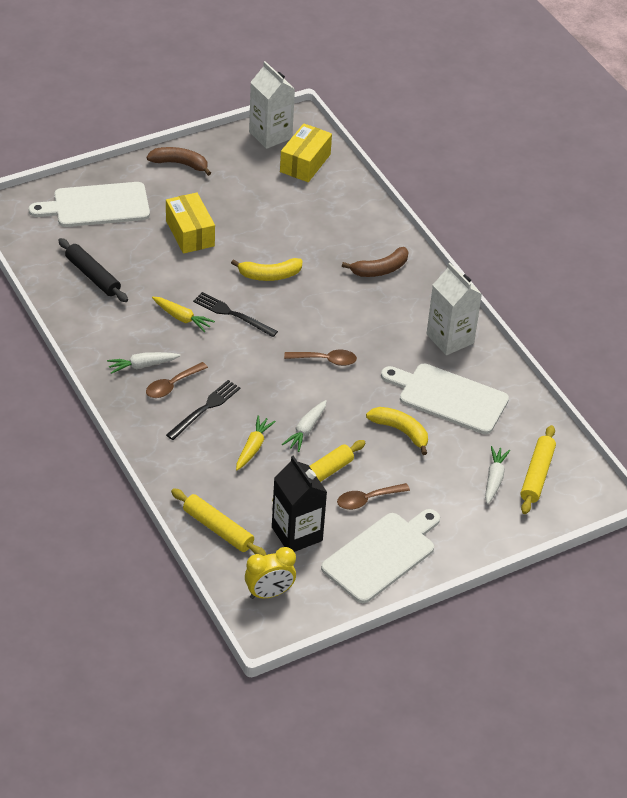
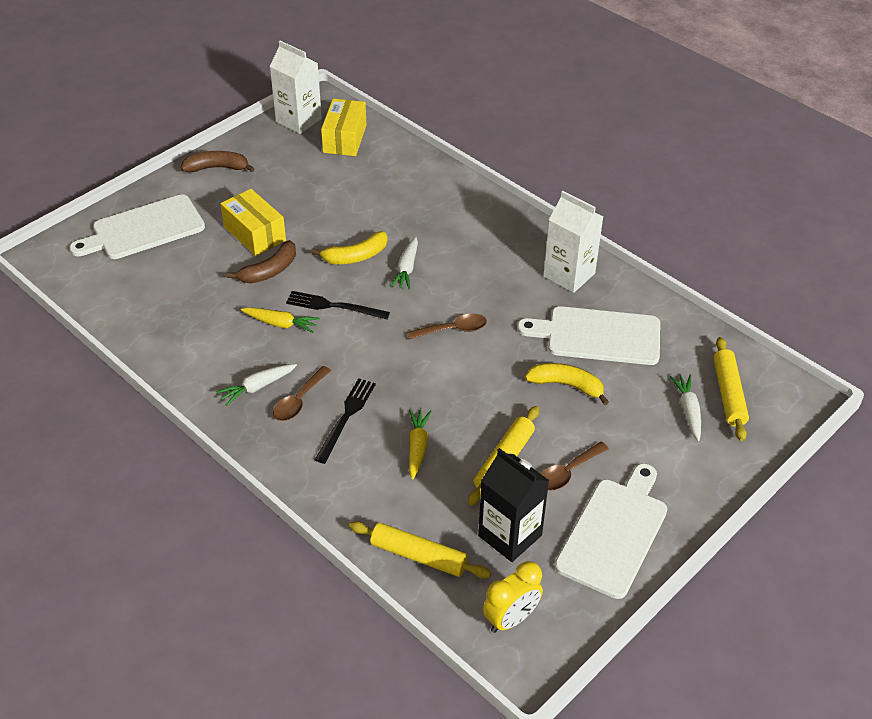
camera: 15 degrees left, 0 degrees up
black rolling pin [58,238,128,302] -> none
white carrot [282,400,327,452] -> white carrot moved to [390,237,418,290]
brown banana [342,247,408,277] -> brown banana moved to [226,240,296,283]

